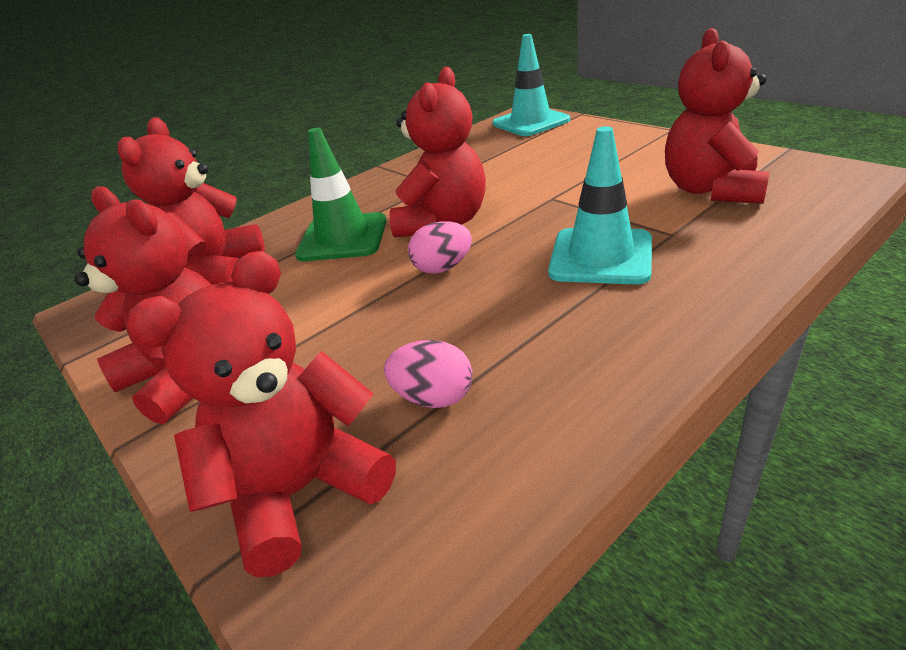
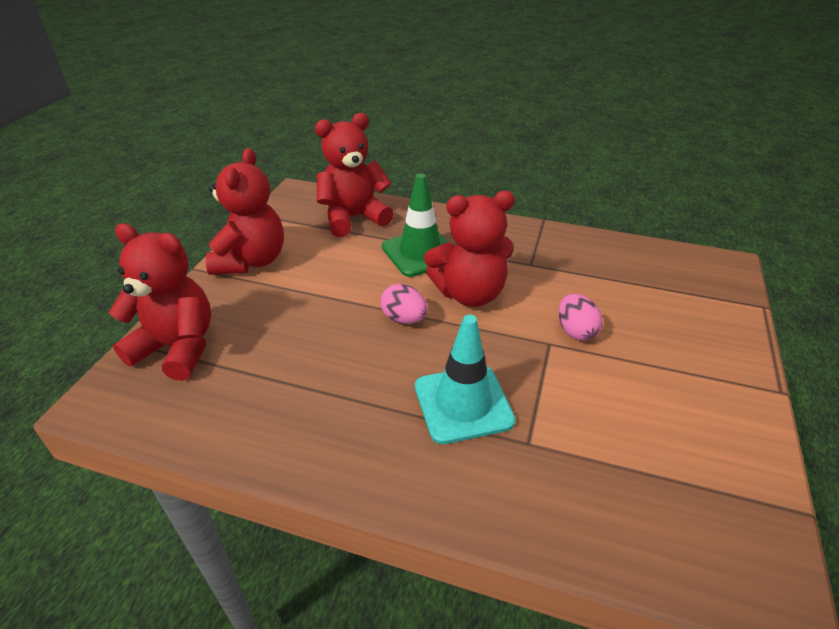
camera: 55 degrees right, 5 degrees up
pink egg [384,340,473,408] -> pink egg moved to [558,294,602,341]
turquoise traffic cone [493,34,570,136] -> none
red teddy bear [665,28,769,204] -> none

